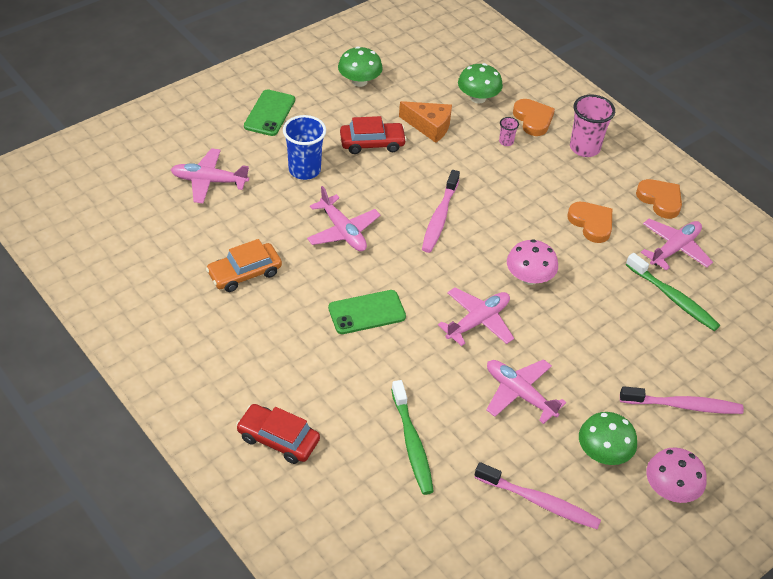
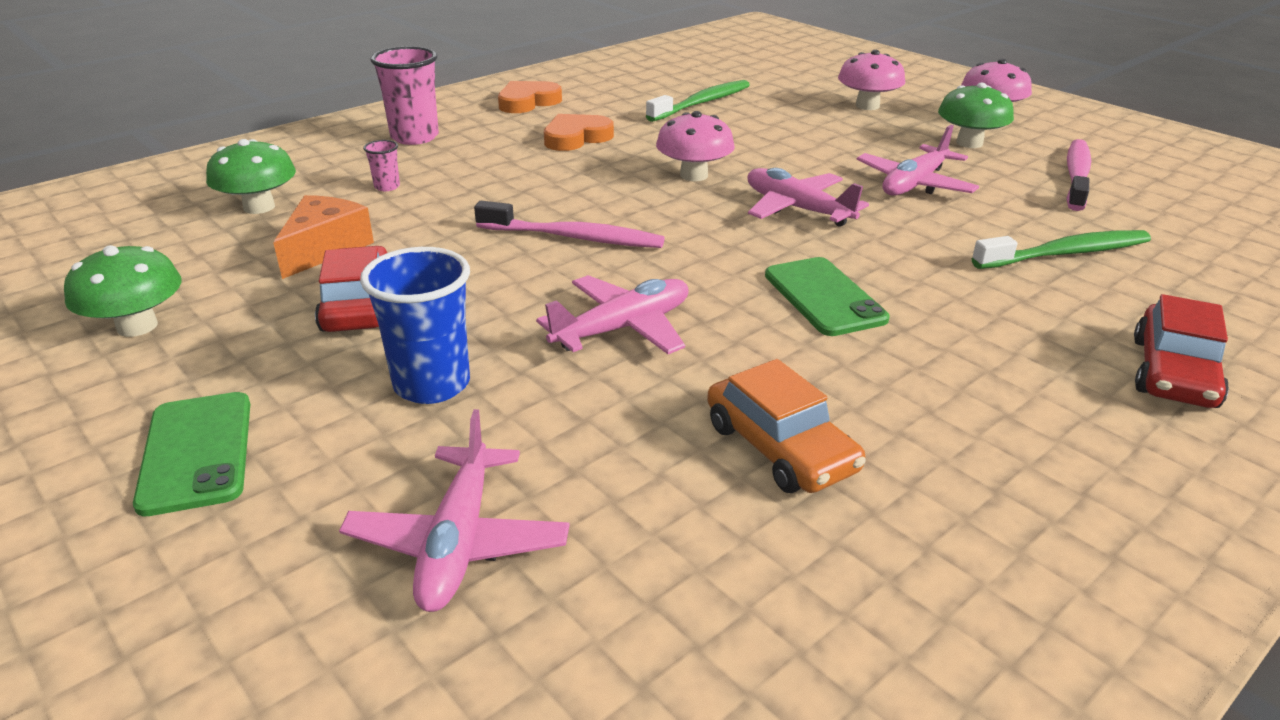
camera: 90 degrees left, 15 degrees down
green phone [244,89,295,136] -> green phone turned 60 degrees clockwise [133,392,250,516]
orange heart [513,99,555,136] -> none
pink toothbrush [620,386,744,414] -> pink mushroom [838,50,905,110]
pink plane [641,219,713,271] -> none

